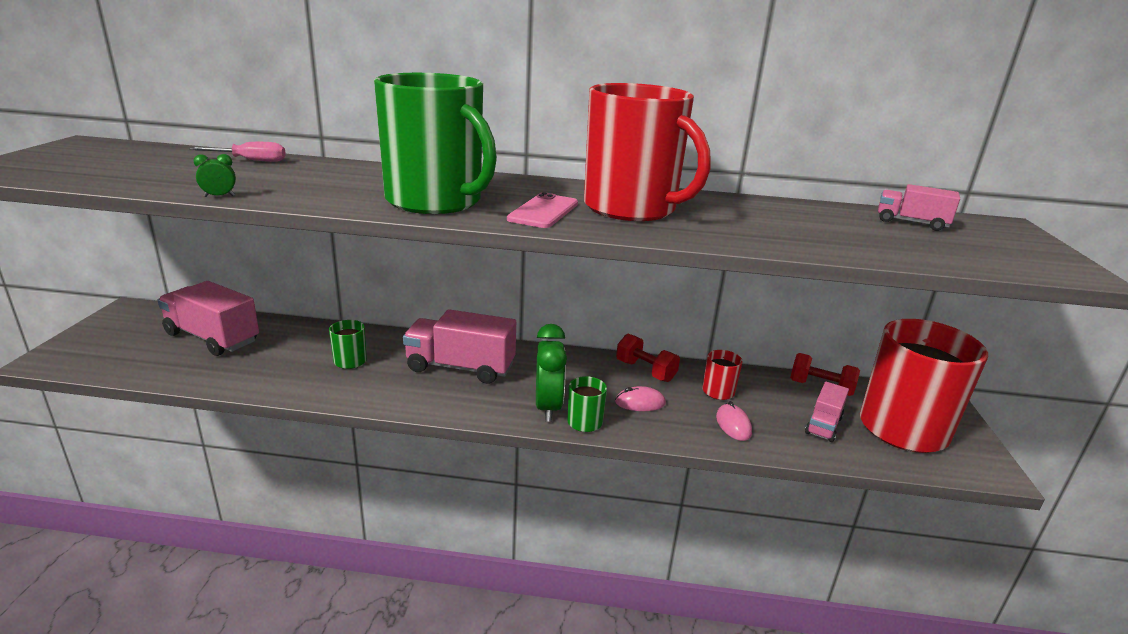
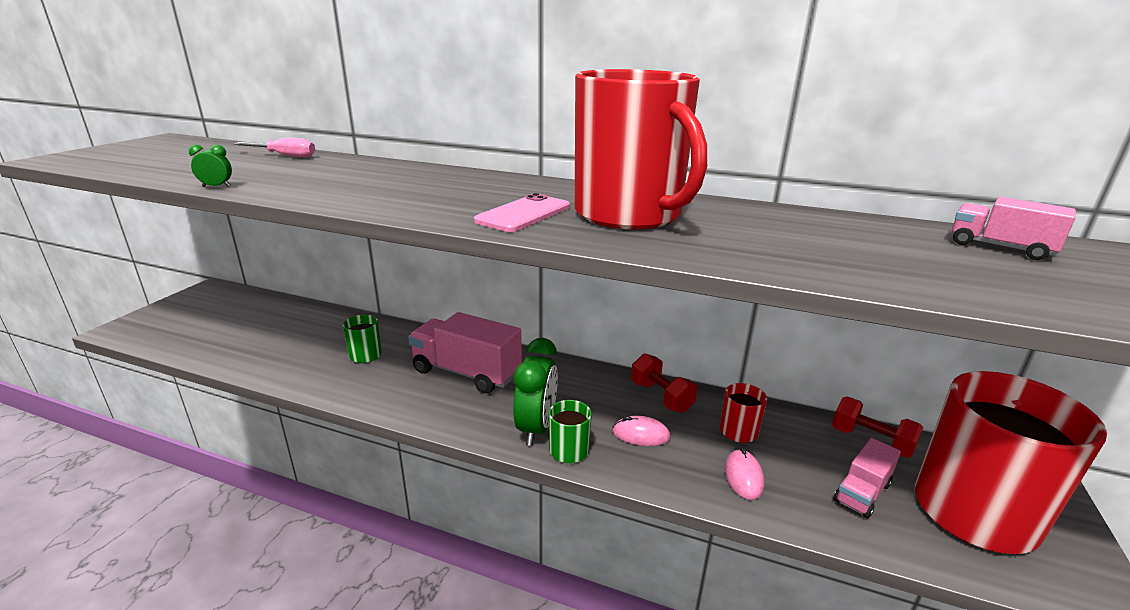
camera: 15 degrees right, 0 degrees up
pink truck [158,281,259,356] -> none
green mug [374,73,497,214] -> none

